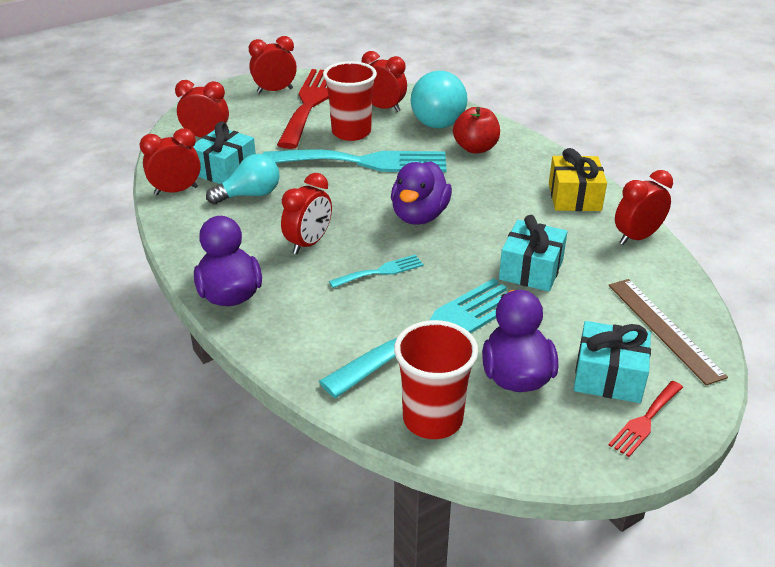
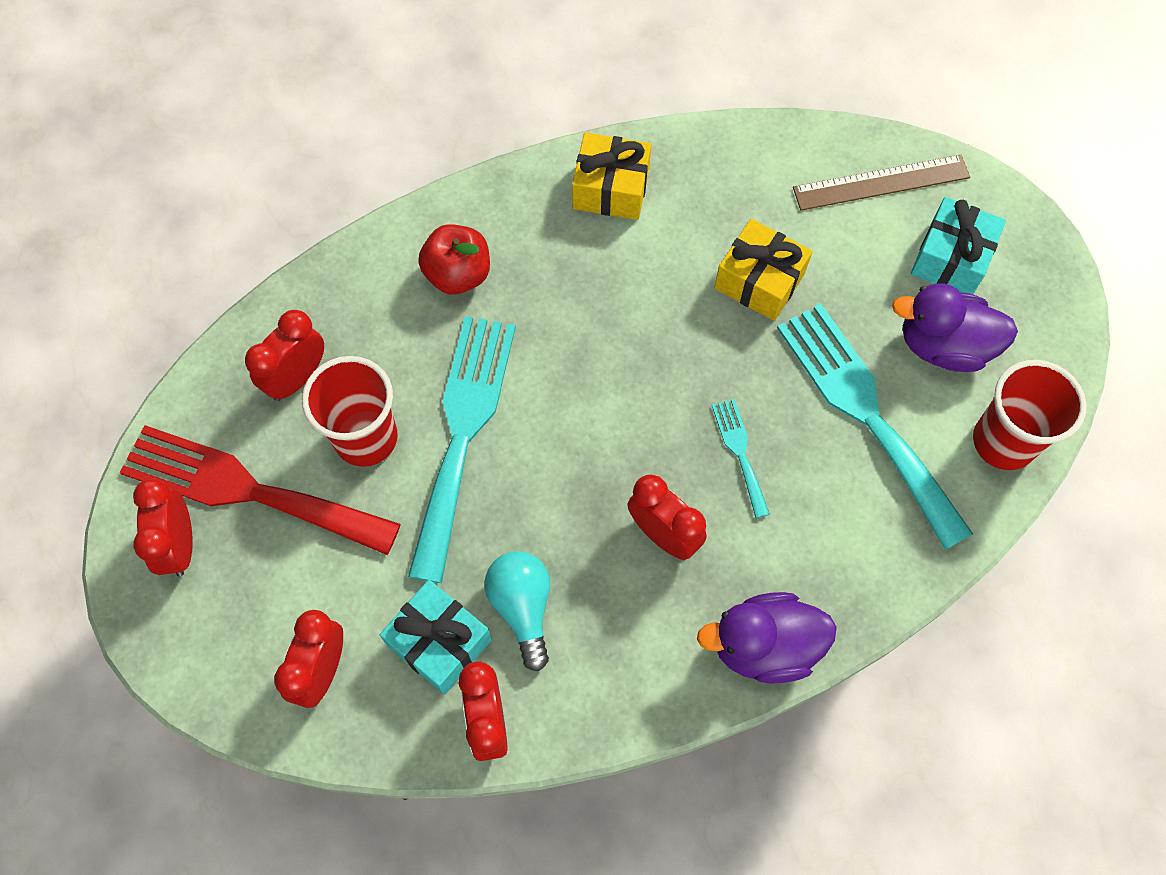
camera: 80 degrees left, 30 degrees up
purple duck [391,161,452,225] -> none
turquoise light bulb [410,71,468,129] -> none
turquoise gift [499,215,568,292] -> yellow gift [714,219,812,321]
red fork [609,381,683,457] -> none
red clock [615,170,673,245] -> none

